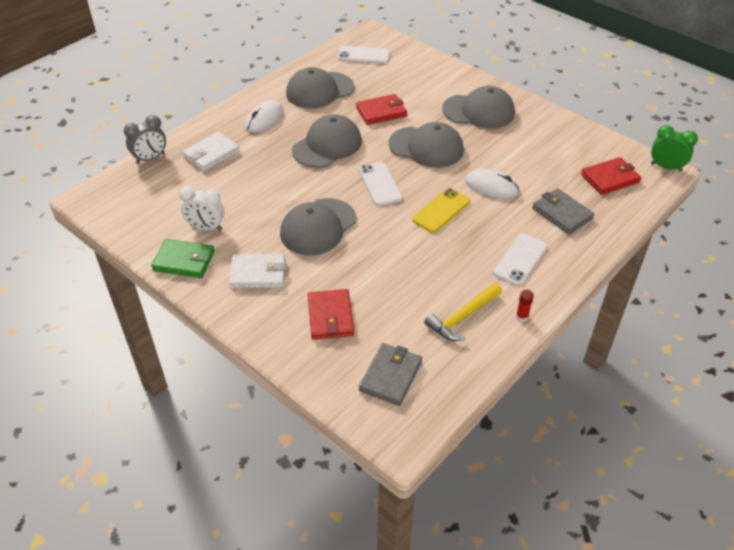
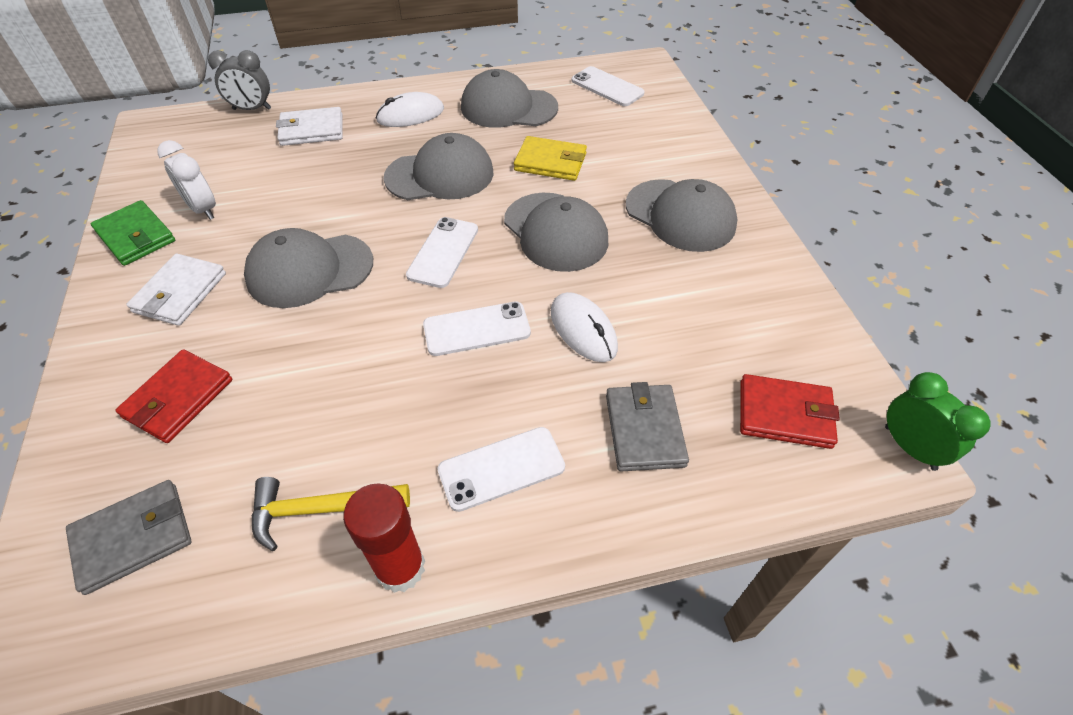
camera: 35 degrees right, 5 degrees up
white wallet [229,254,285,288] -> white wallet turned 75 degrees clockwise [126,254,226,326]
red wallet [356,94,407,125] -> yellow wallet [514,136,587,181]
yellow phone [412,188,470,233] -> white phone [423,302,531,356]
red glue stick [516,290,534,322] -> red glue stick [343,483,425,593], size x2.13

